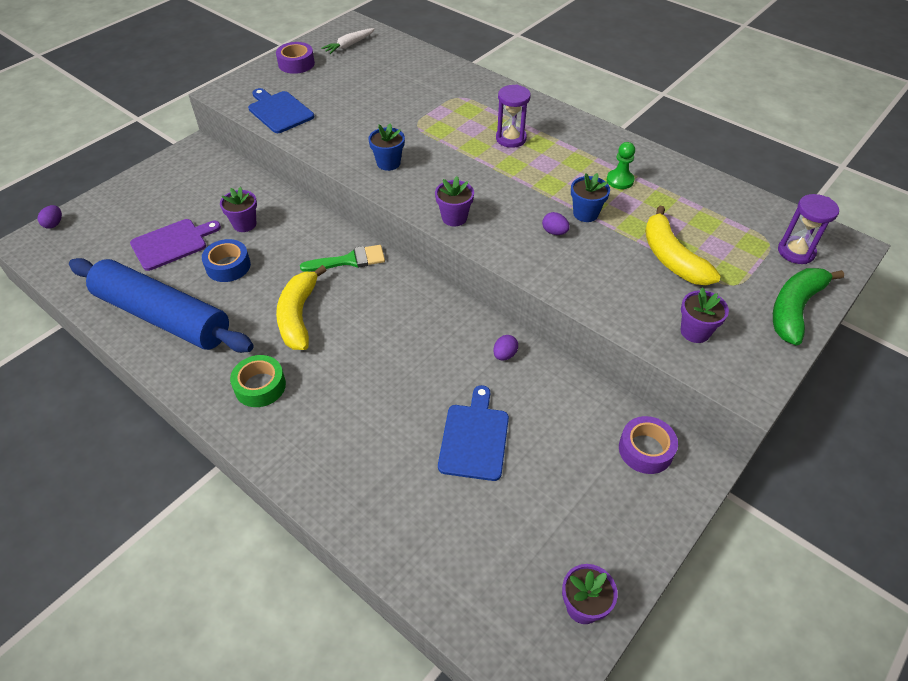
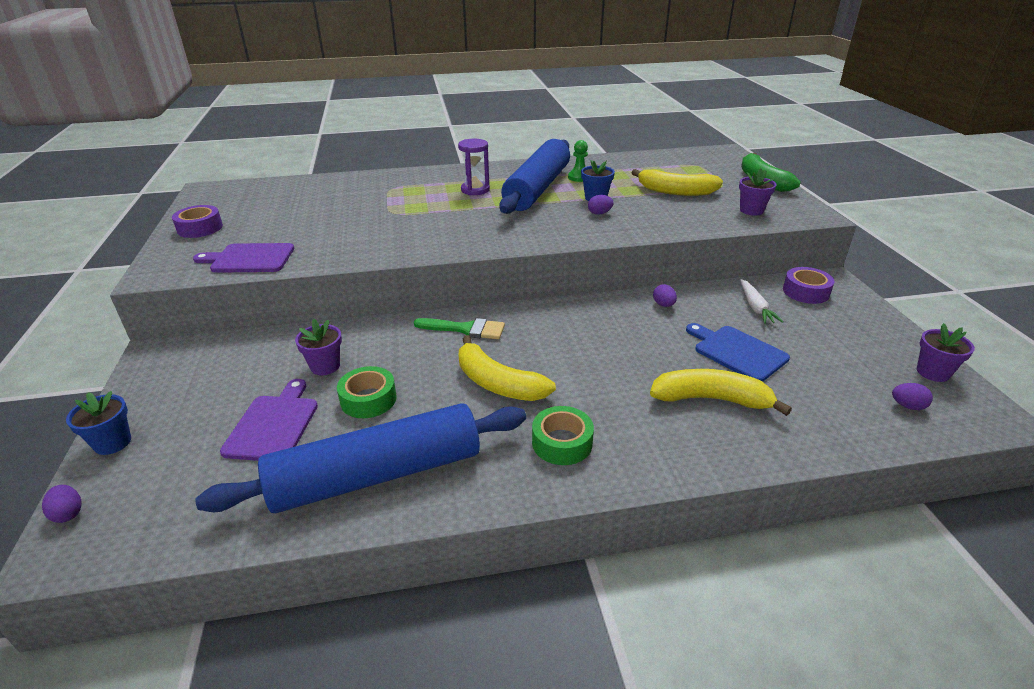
camera: 50 degrees left, 15 degrees down
blue tape [202,239,251,282] -> green tape [337,366,397,418]
blue cutting board [248,88,314,133] -> purple cutting board [193,243,294,273]
green brush [300,245,385,272] -> green brush turned 75 degrees clockwise [414,318,505,339]
white carrot [321,28,375,54] -> white carrot moved to [740,279,784,324]
blue flower pot [368,123,405,171] -> blue flower pot moved to [66,391,131,455]
purple flower pot [435,176,474,226] -> none
purple hourglass [778,194,839,264] -> none
none -> blue rolling pin [499,139,570,214]
none -> yellow banana [650,369,792,416]
none -> purple egg [892,383,933,410]

